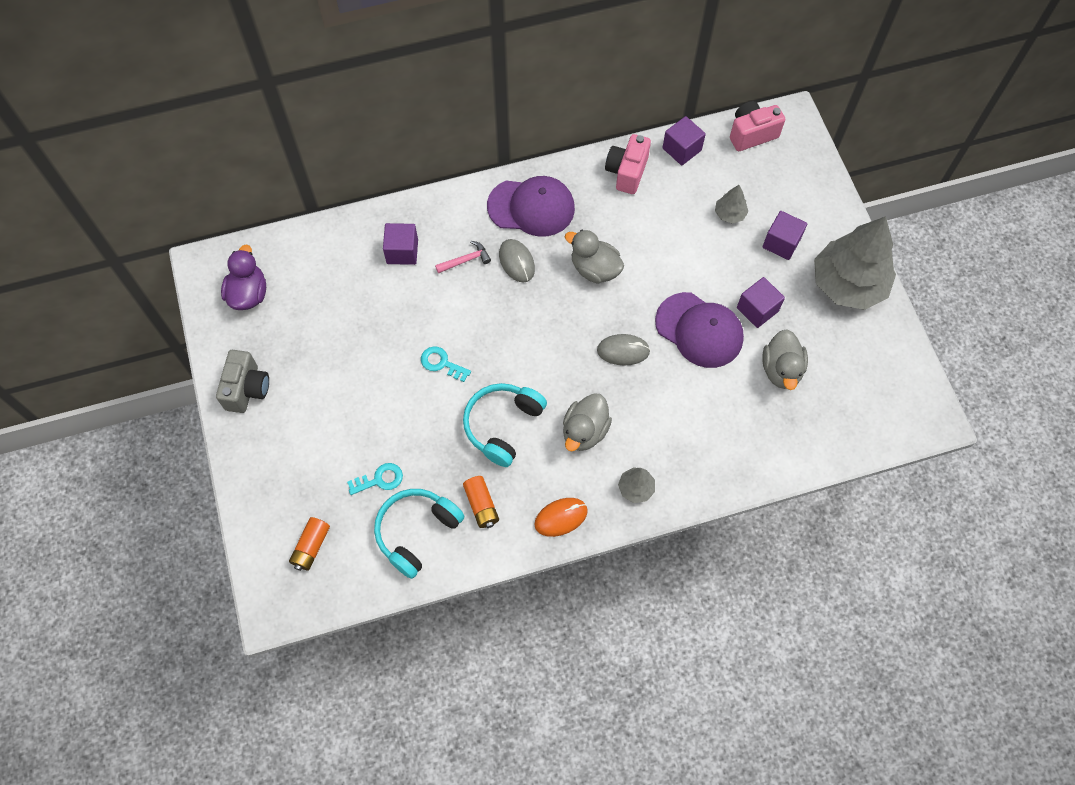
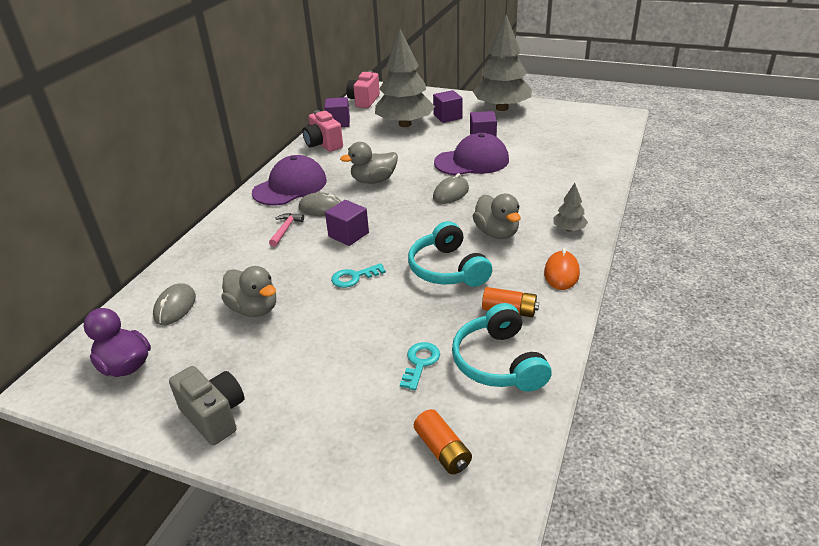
camera: 50 degrees left, 30 degrees down
purple cube [383,223,418,265] -> purple cube moved to [325,200,369,246]
grey tree [715,185,748,224] -> grey tree [375,29,435,127], size x2.34
grey duck [762,329,808,390] -> grey duck moved to [221,266,276,317]
none -> grey mouse [153,283,196,325]

